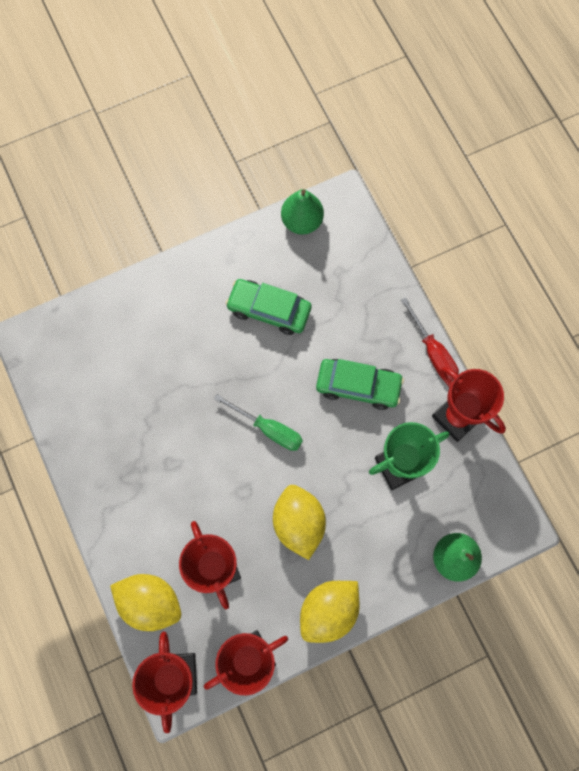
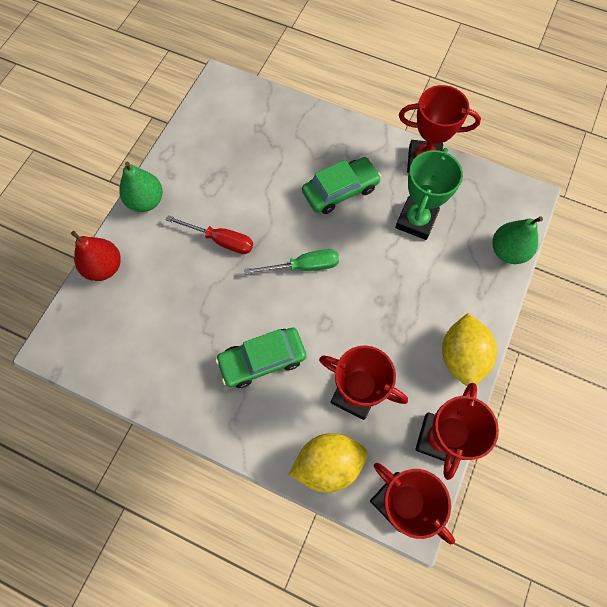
camera: 40 degrees left, 5 degrees down
green car [225,279,312,335] -> green car moved to [215,327,306,388]
yellow lemon [273,485,326,560] -> none
green pear [281,189,324,235] -> green pear moved to [119,162,163,212]
red screwdriver [401,297,459,381] -> red screwdriver moved to [166,215,253,254]
none -> red pear [71,231,121,281]

